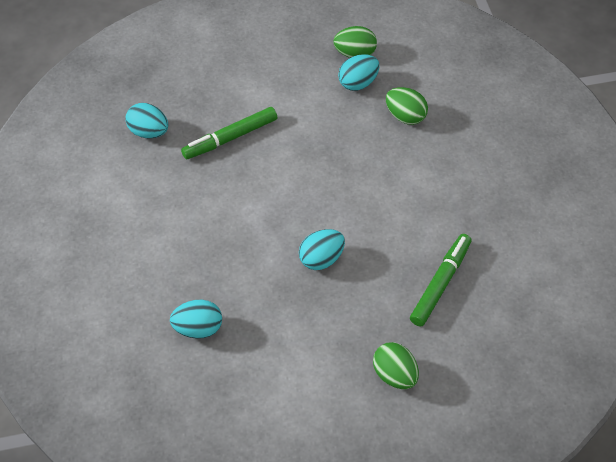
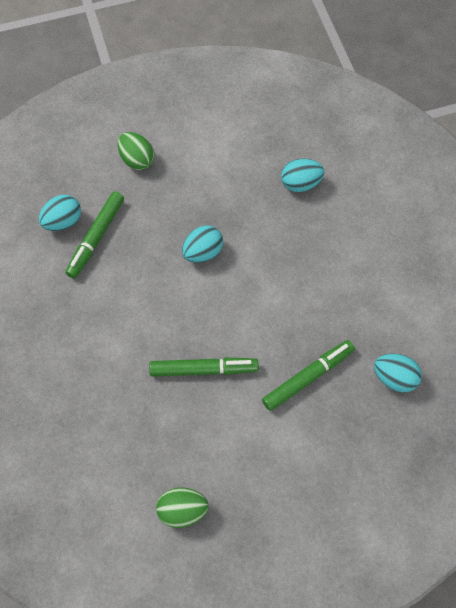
camera: 175 degrees right, 10 degrees up
turquoise egg [338,54,380,91] -> turquoise egg moved to [39,195,81,231]
green egg [386,87,428,125] -> none
none -> green marker [149,357,259,377]

